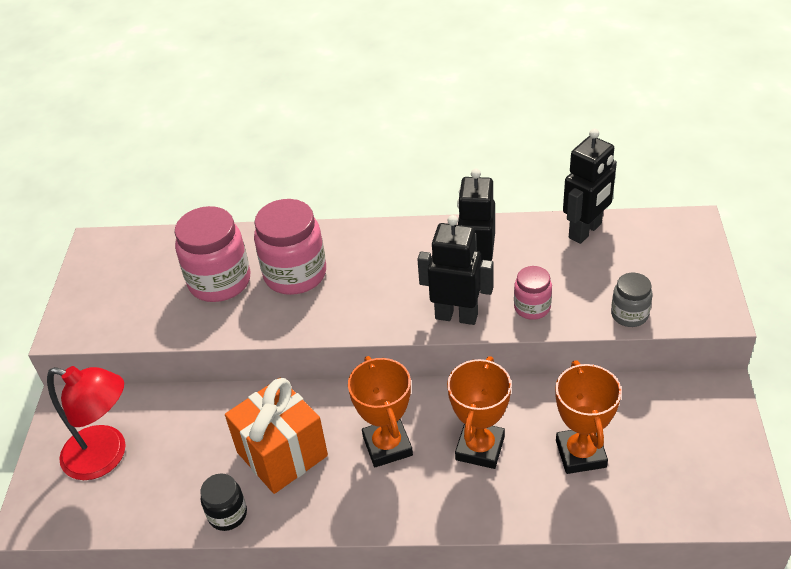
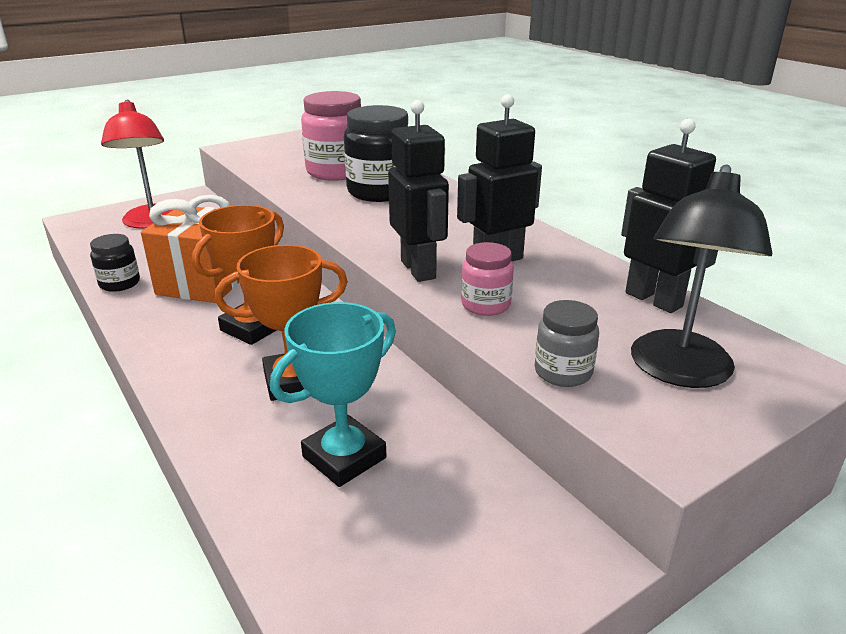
camera: 50 degrees right, 15 degrees down
pink jar [254,199,326,295] -> black jar [344,105,408,202]
orange trophy [555,361,621,474] -> turquoise trophy [270,302,396,487]
black robot [563,129,617,244] -> black robot turned 135 degrees counterclockwise [621,119,718,313]
none -> black lamp [631,164,772,388]

